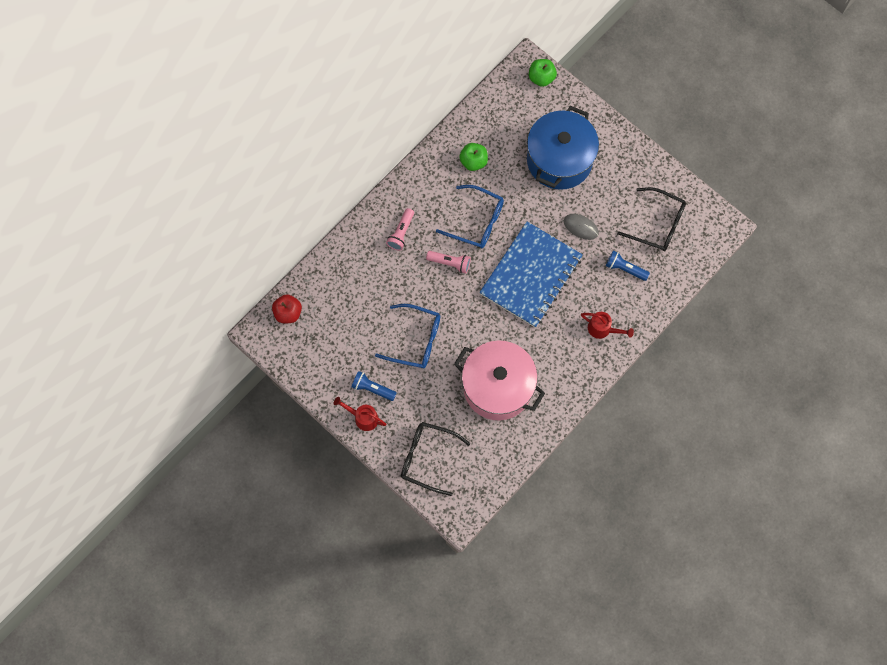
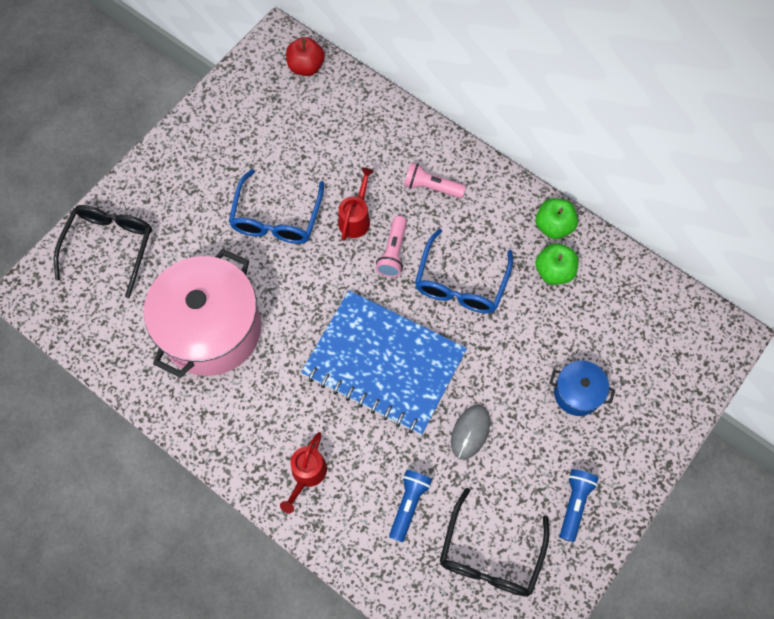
camera: 85 degrees right, 5 degrees down
red watering can [334,397,387,431] -> red watering can moved to [338,167,374,241]
blue flashlight [351,371,397,401] -> blue flashlight moved to [560,469,599,542]
blue pot [527,106,599,190] -> blue pot [550,361,615,416], size x0.47
green apple [529,59,557,87] -> green apple moved to [536,198,578,239]

